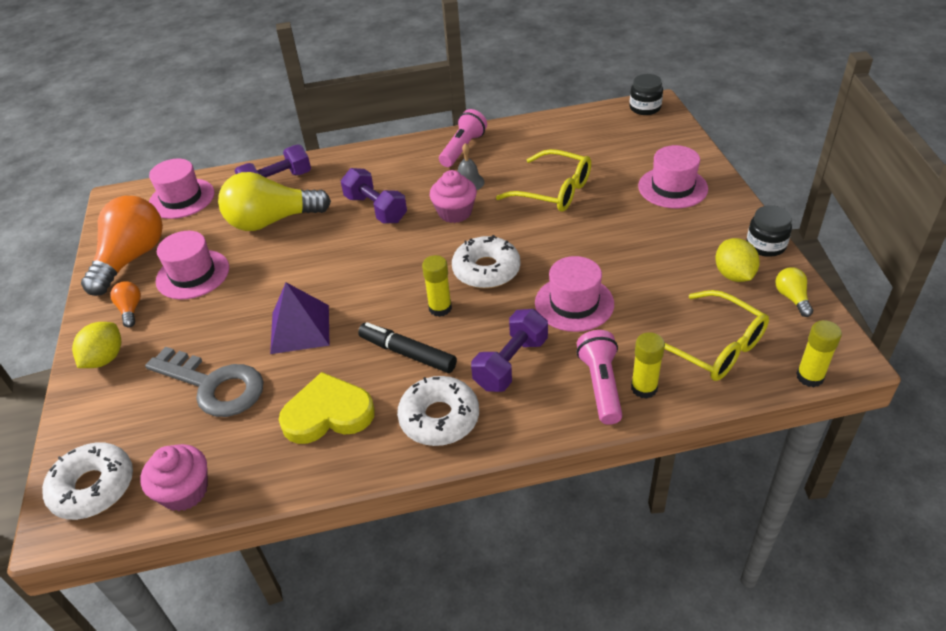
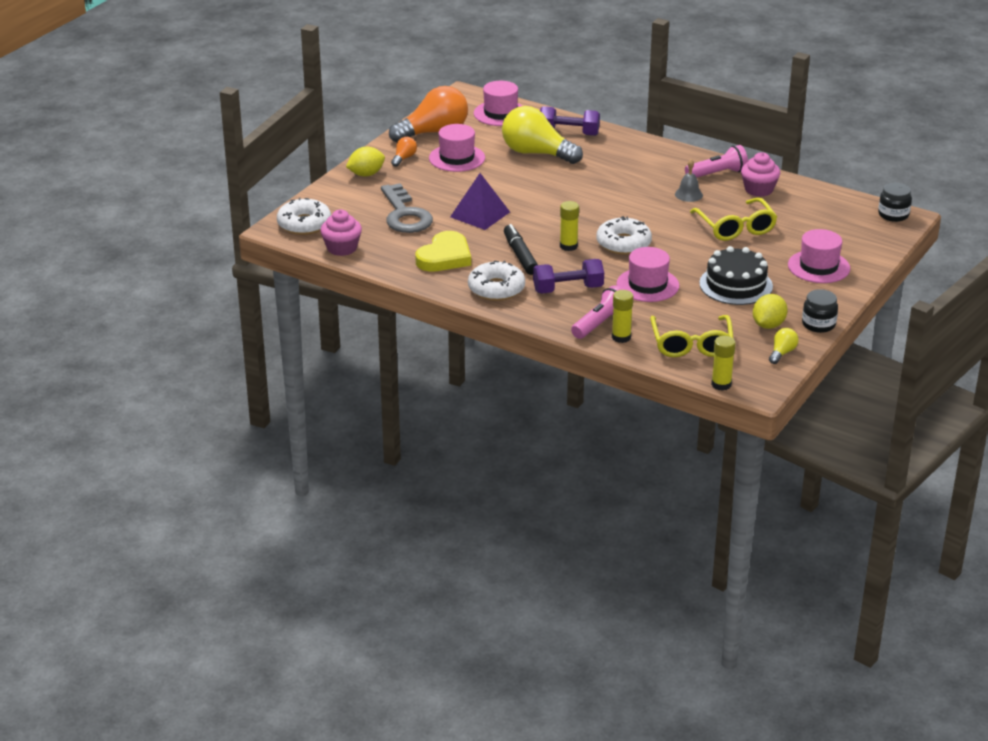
camera: 40 degrees right, 10 degrees down
yellow heart [279,372,375,444] -> yellow heart turned 90 degrees clockwise [415,231,471,272]
purple dumbbell [341,168,407,223] -> none
pink cupcake [430,170,477,223] -> pink cupcake moved to [741,152,780,197]
none -> black cake [699,246,773,305]

